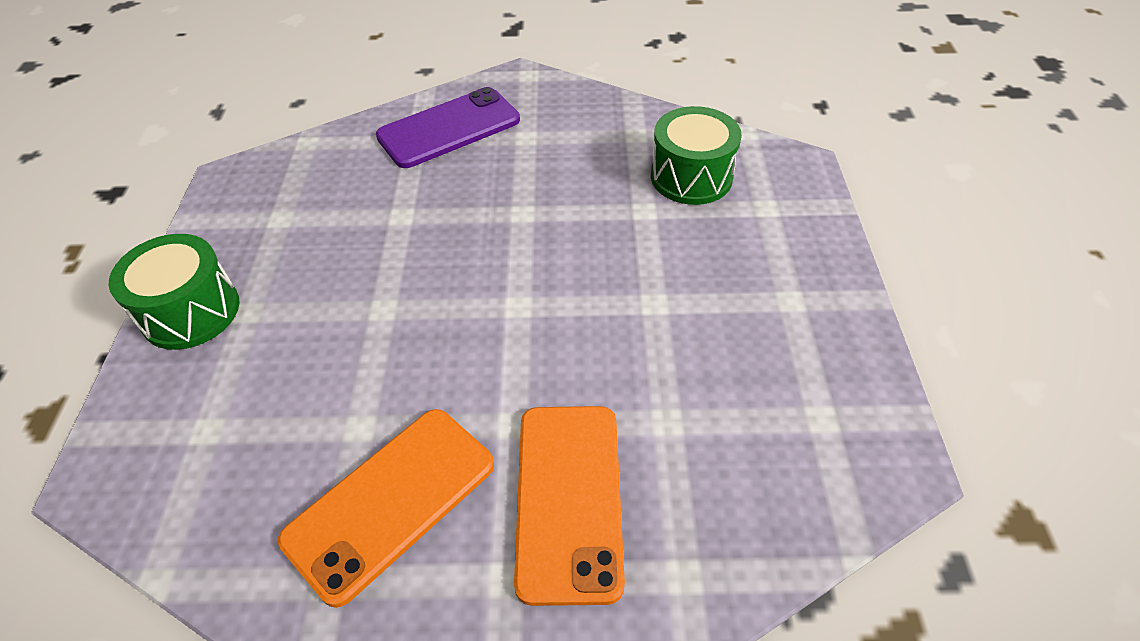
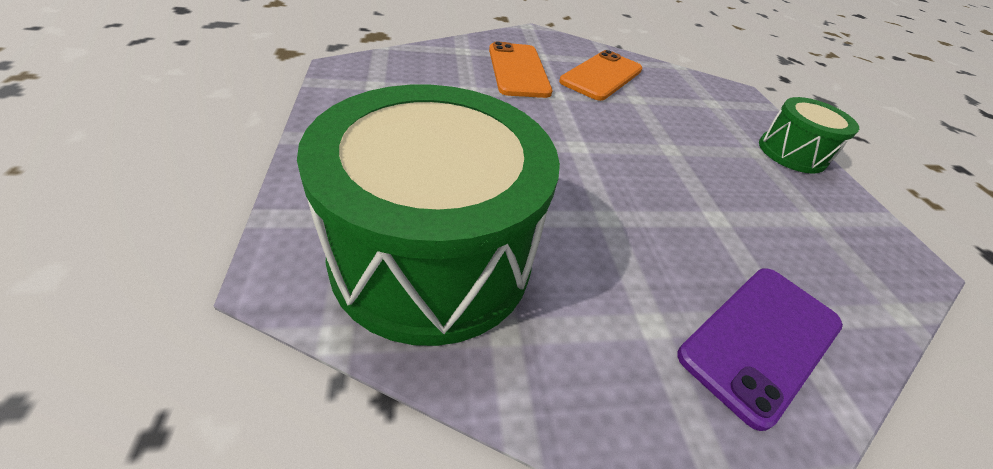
camera: 165 degrees right, 5 degrees down
green drum [651,106,742,205] -> green drum [297,85,560,346], size x1.98

